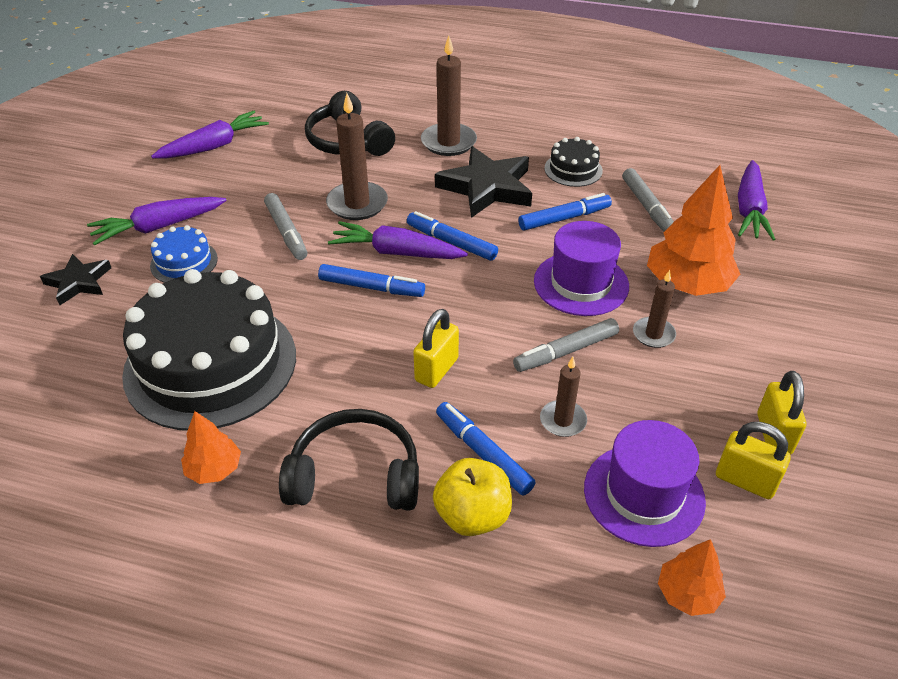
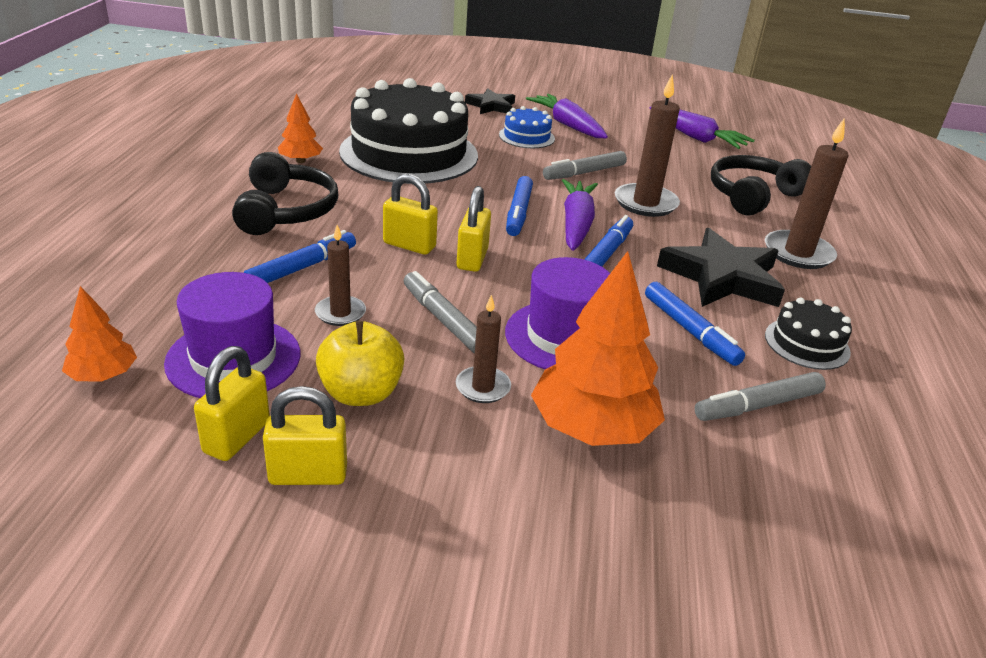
camera: 80 degrees right, 10 degrees down
yellow apple [433,458,512,536] -> yellow apple moved to [316,321,404,406]
purple carrot [738,160,776,241] -> none
none -> yellow padlock [457,186,491,272]

